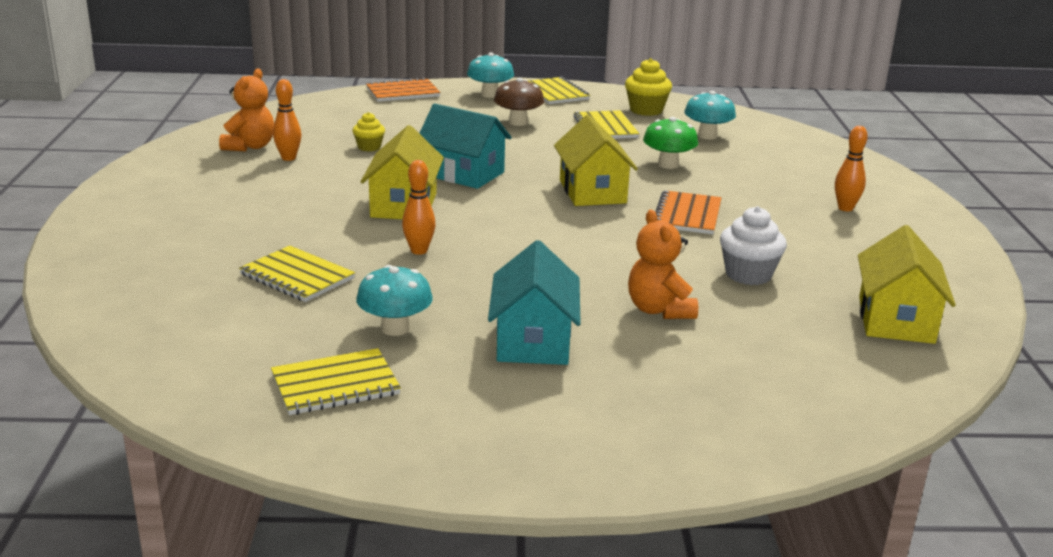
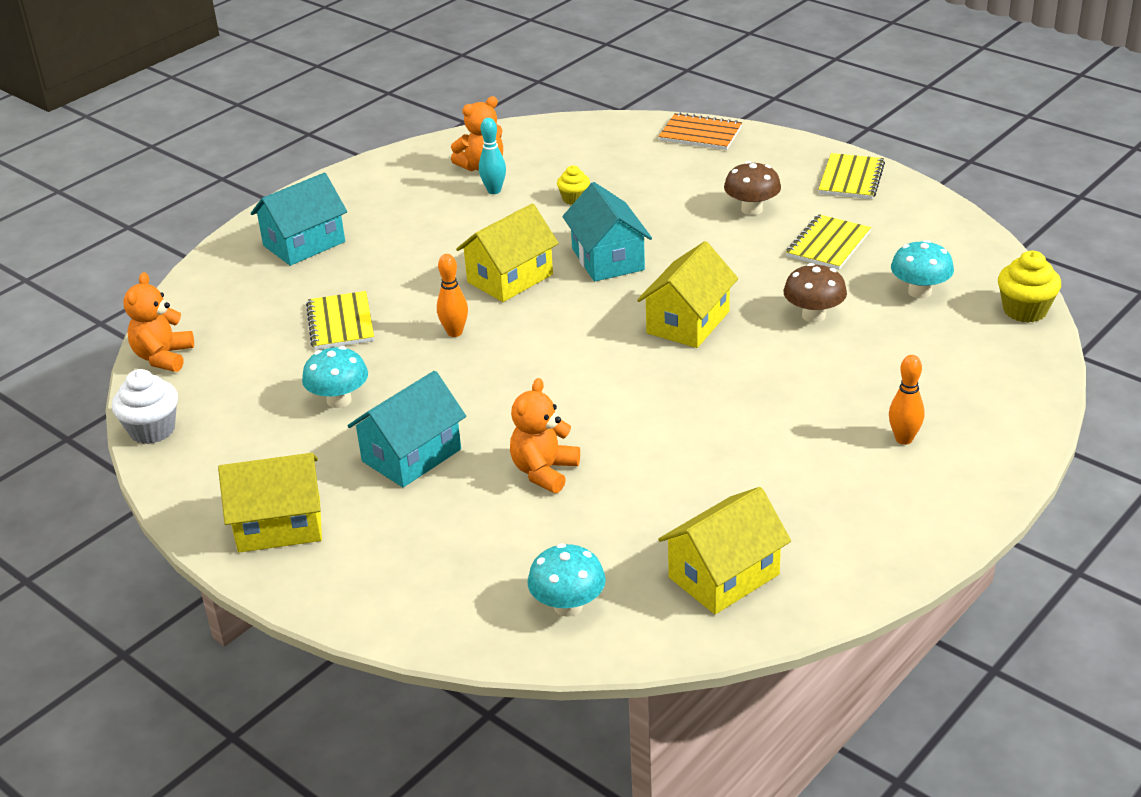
camera: 45 degrees right, 10 degrees up
yellow notebook [271,348,401,415] -> none
orange bowling pin [273,79,301,161] -> turquoise bowling pin [479,118,506,194]
turquoise mushroom [467,53,514,98] -> turquoise mushroom moved to [527,543,606,617]
yellow cupcake [625,58,672,116] -> yellow cupcake moved to [998,251,1061,323]
green mushroom [643,117,698,169] -> brown mushroom [783,263,847,323]
orange notebook [655,190,722,234] -> none
white cupcake [720,206,787,285] -> white cupcake moved to [112,369,178,444]
none -> orange teddy bear [123,272,194,372]
none -> yellow house [218,453,322,553]
none -> turquoise house [251,173,347,266]

